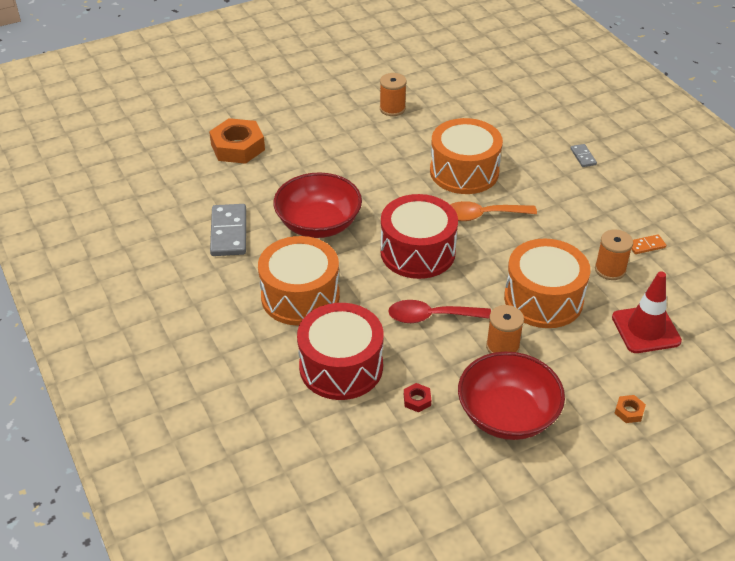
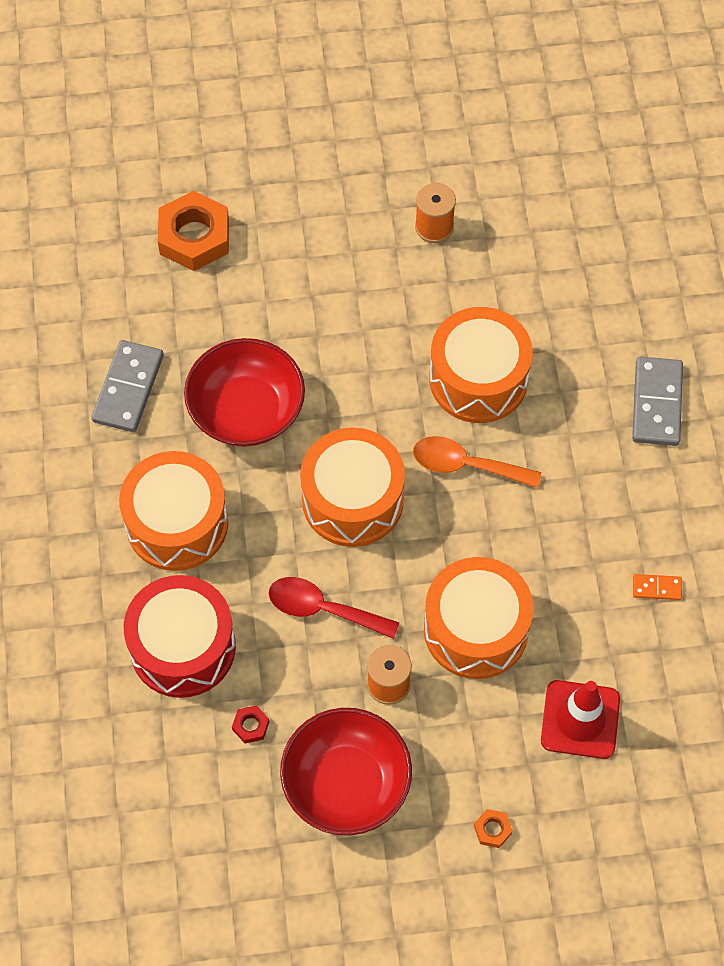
camera: 20 degrees right, 20 degrees up
red drum [380,194,458,279] -> orange drum [300,428,405,547]
grey domino [570,144,597,167] -> grey domino [632,356,683,446], size x2.02
orange spool [595,230,633,280] -> none

